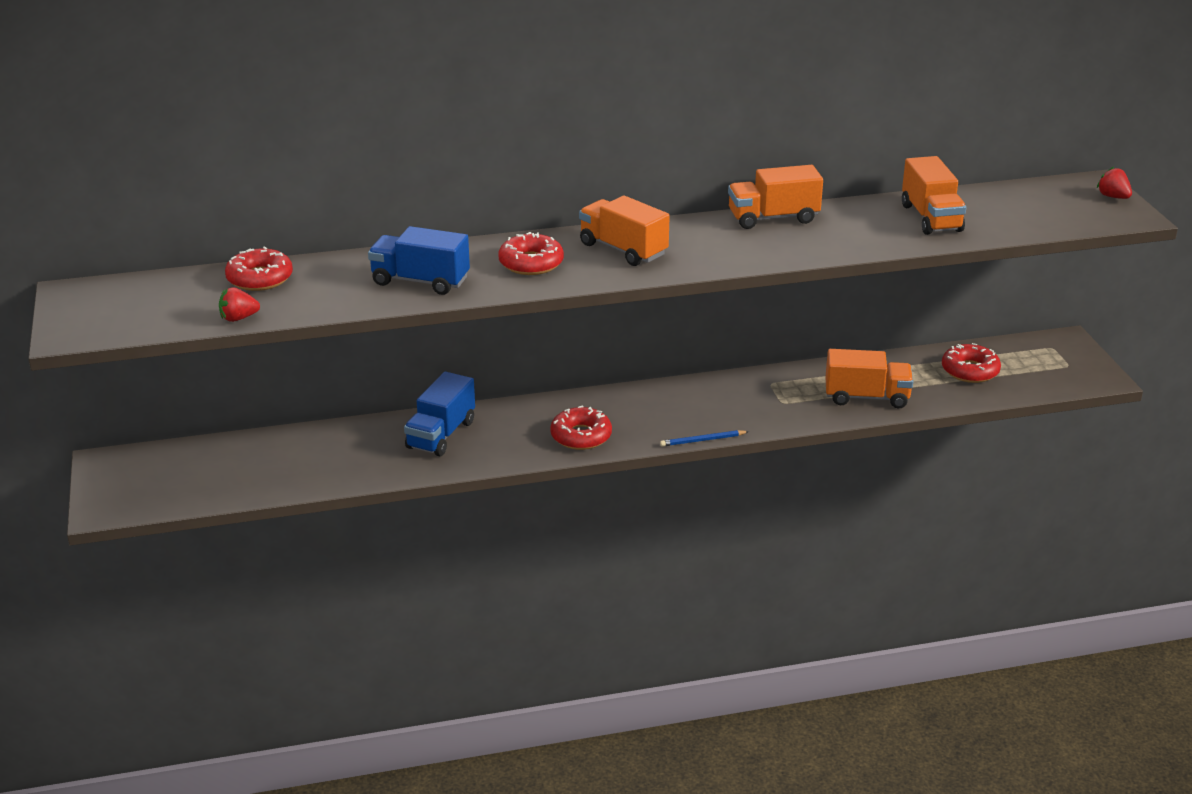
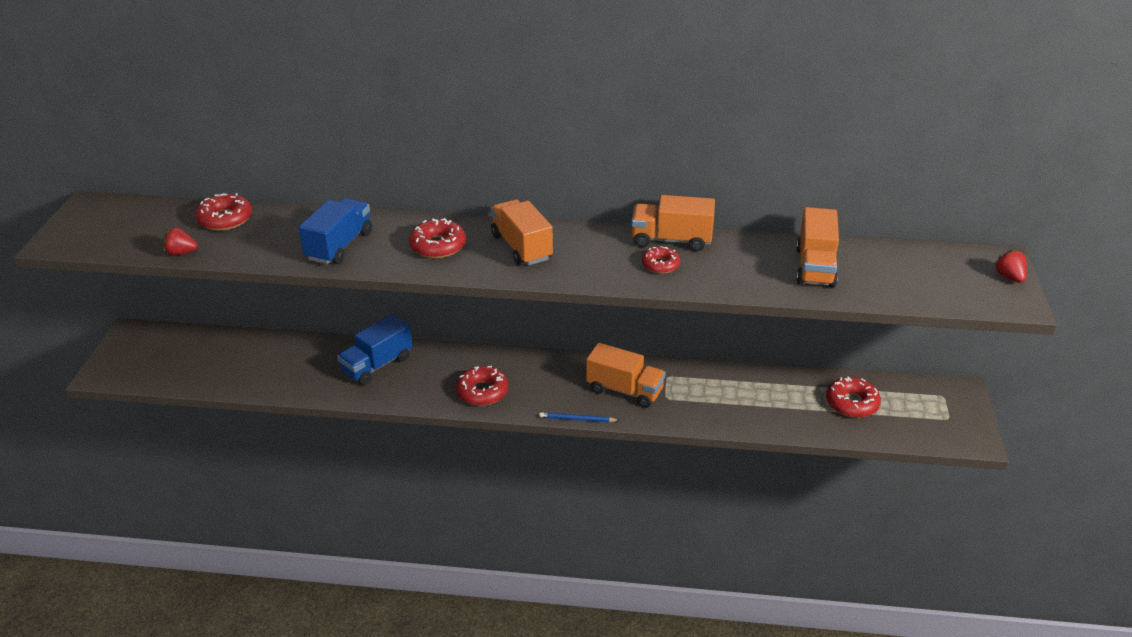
camera: 20 degrees right, 5 degrees up
blue truck [368,226,470,295] -> blue truck turned 75 degrees clockwise [298,198,372,264]
orange truck [825,349,913,408] -> orange truck moved to [586,343,666,408]
none -> red donut [642,246,681,274]

